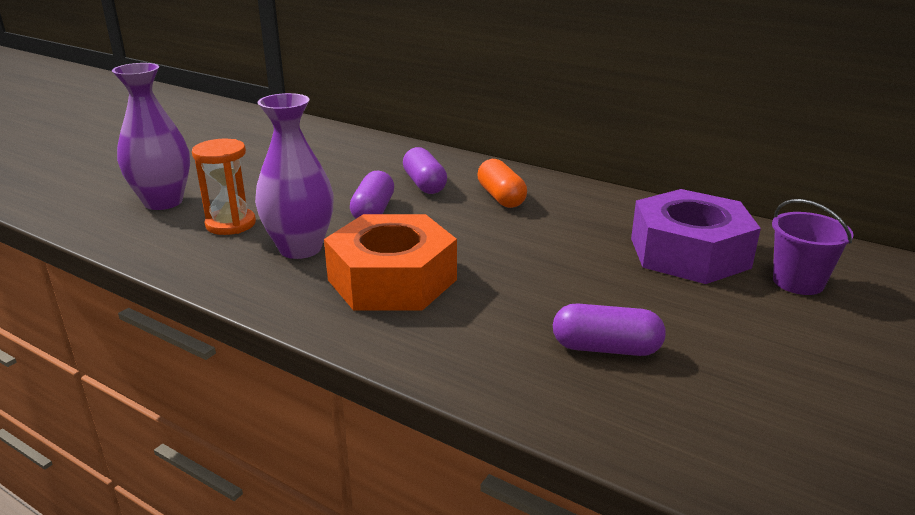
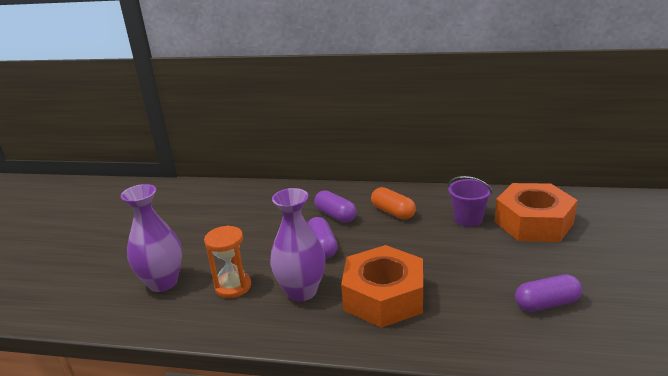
camera: 20 degrees left, 0 degrees up
purple nut [631,189,761,284] -> orange nut [495,183,578,242]
purple bucket [772,199,854,295] -> purple bucket moved to [448,176,492,227]

